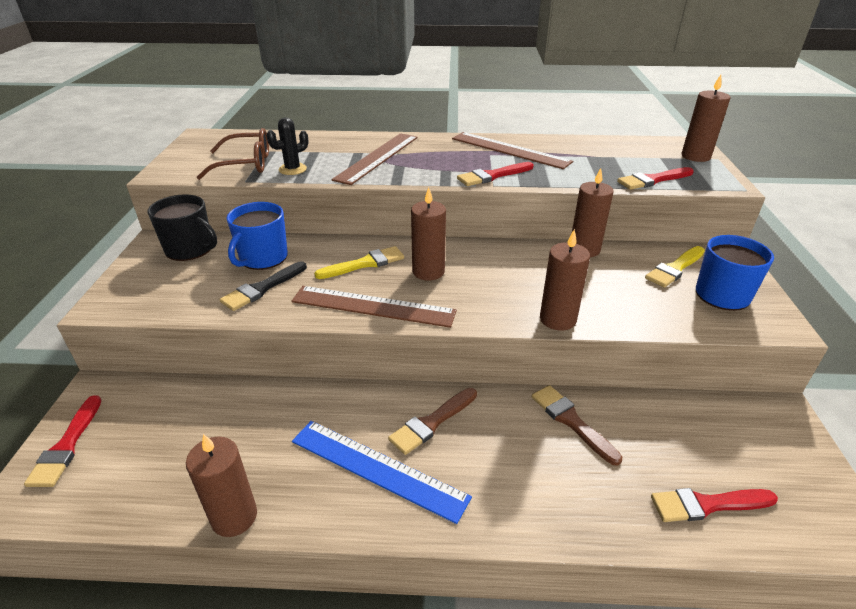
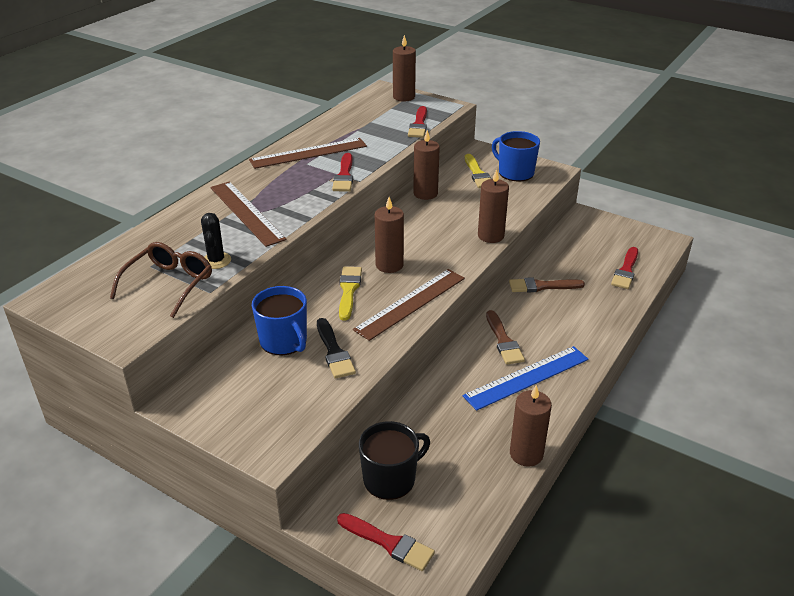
camera: 60 degrees left, 0 degrees up
black mug [147,194,217,261] -> black mug moved to [359,421,430,500]

